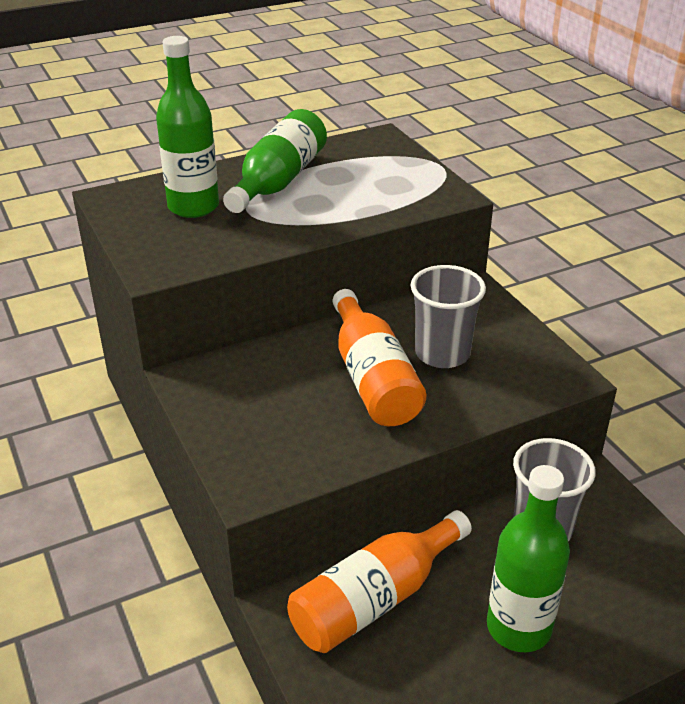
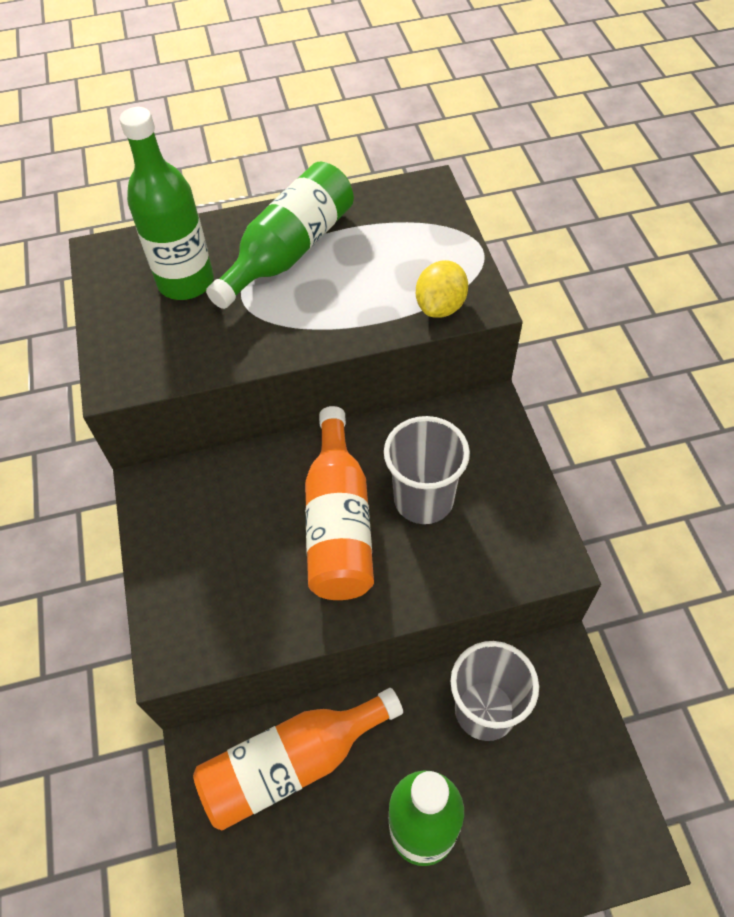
camera: 15 degrees right, 20 degrees up
none -> yellow lemon [416,260,468,318]

